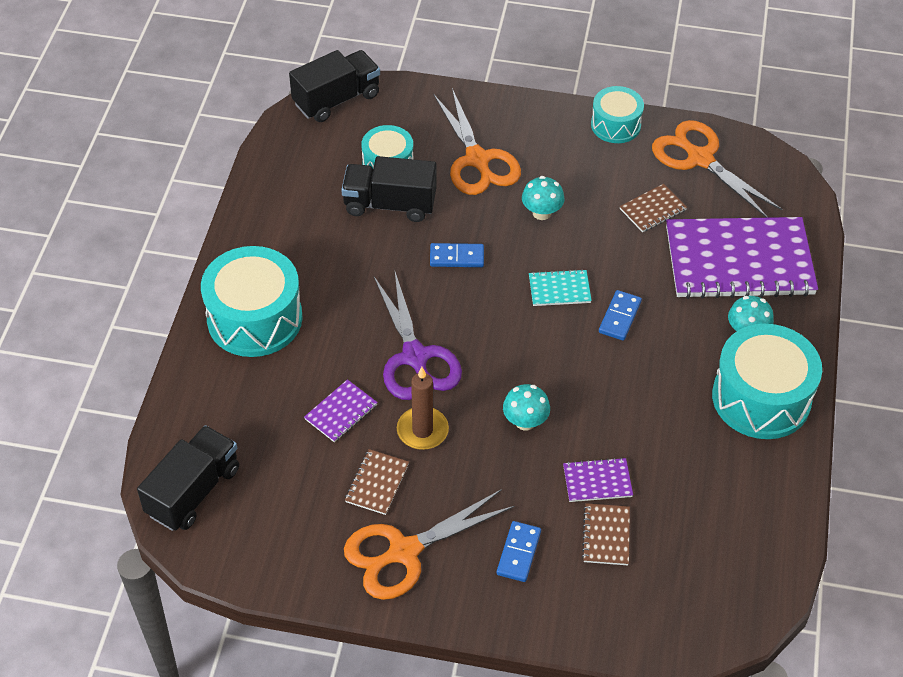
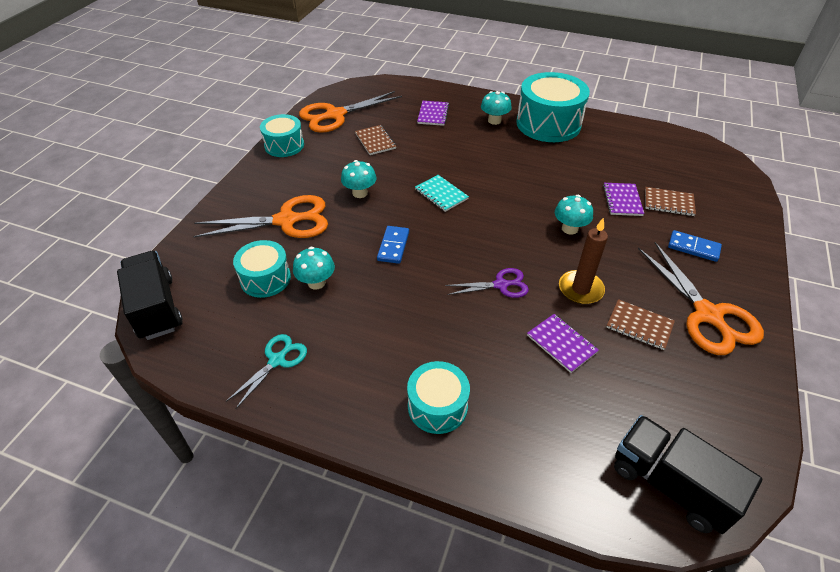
camera: 80 degrees left, 5 degrees down
turquoise drum [201,246,303,357] -> turquoise drum [407,361,470,434], size x0.58
black truck [341,156,436,222] -> turquoise mushroom [293,247,335,290]
purple scissors [374,272,462,400] -> purple scissors [445,268,529,298], size x0.56
turquoise notebook [529,269,592,306] -> turquoise notebook turned 45 degrees counterclockwise [415,175,469,212]
blue domino [599,290,642,341] -> none
purple notebook [666,217,818,299] -> purple notebook [417,101,449,126], size x0.42
none -> turquoise scissors [225,334,307,409]

